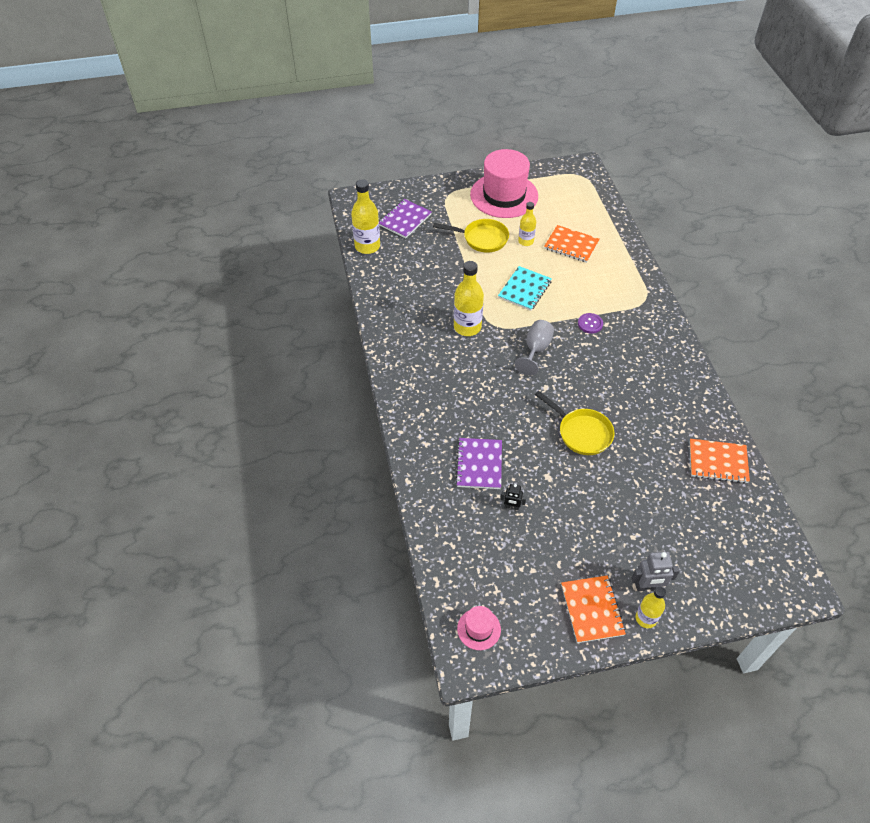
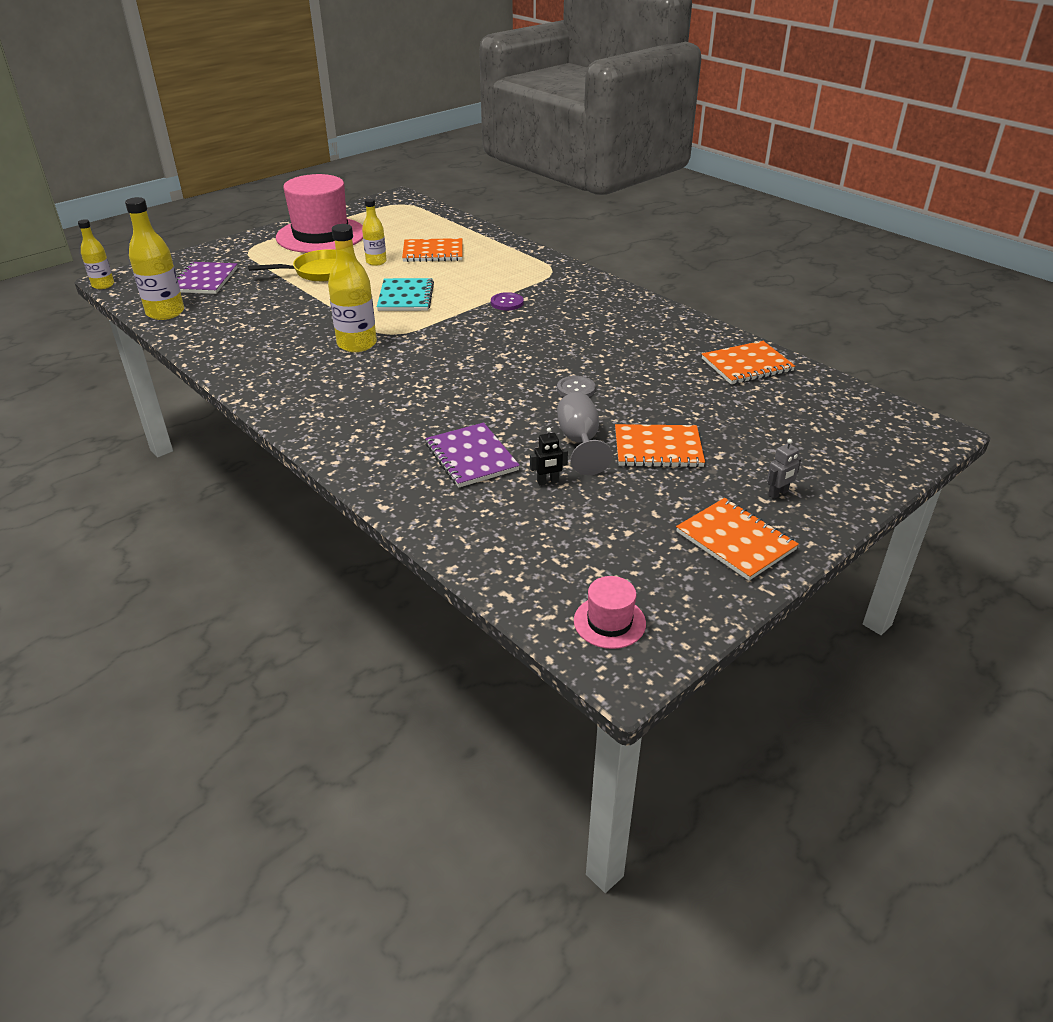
camera: 30 degrees left, 15 degrees down
grey goblet [514,320,554,376] -> grey goblet moved to [557,392,612,475]
yellow pan [535,391,614,455] -> grey button [557,376,596,397]
grey robot [632,552,680,591] -> grey robot [767,439,801,499], size x0.62
yellow bottle [636,586,666,628] -> yellow bottle moved to [78,219,114,289]
none -> orange notebook [615,424,705,467]

